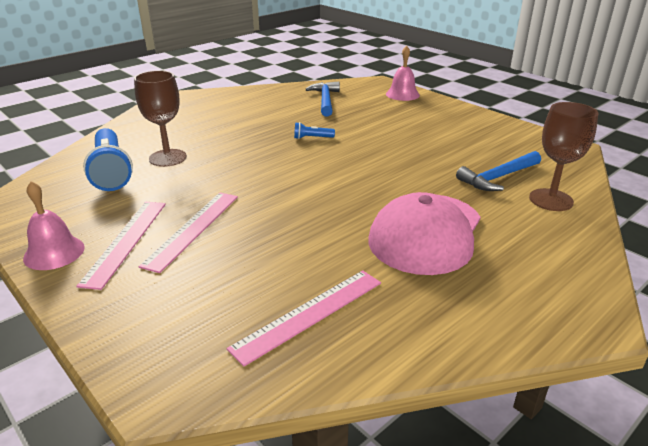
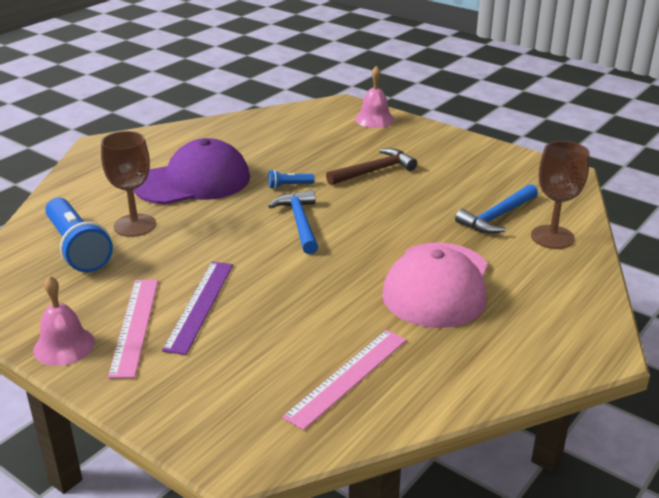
camera: 10 degrees left, 0 degrees up
pink ruler [139,193,238,273] -> purple ruler [162,262,233,355]
blue hammer [306,81,340,117] -> blue hammer moved to [268,190,318,254]
none -> purple cap [134,138,250,205]
none -> brown hammer [326,148,417,185]

